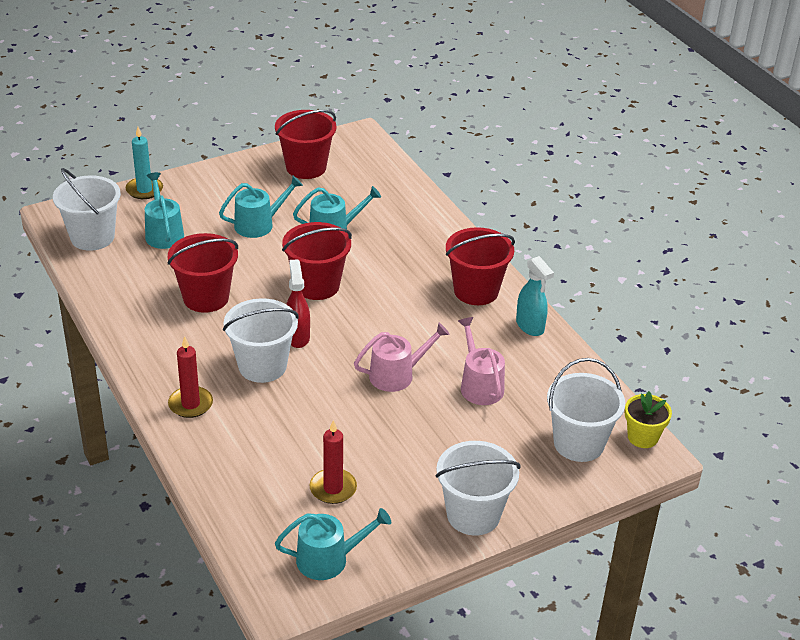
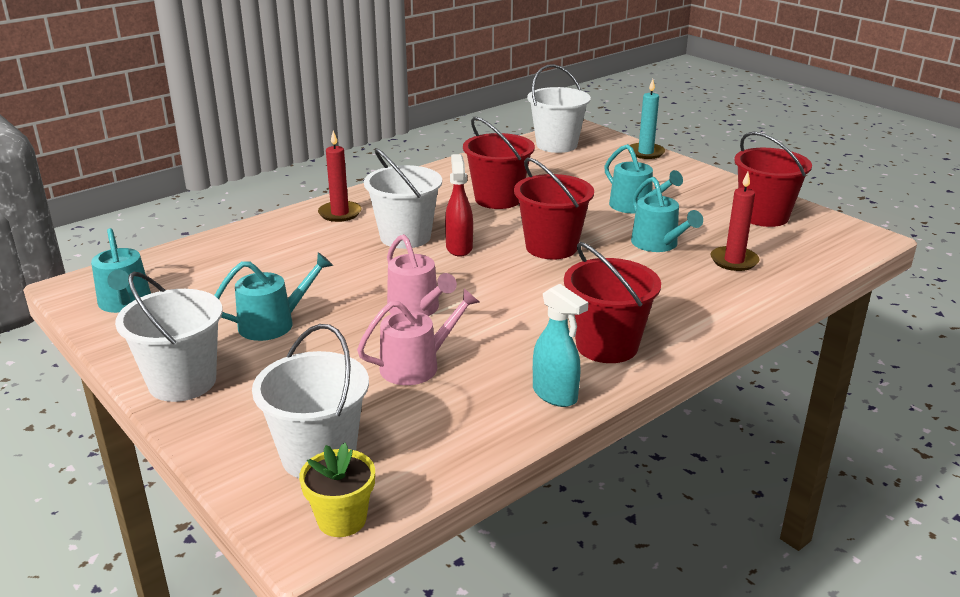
camera: 80 degrees right, 10 degrees down
turquoise watering can [145,172,184,249] -> turquoise watering can moved to [214,252,333,341]
red spray bottle [286,259,310,348] -> red spray bottle turned 75 degrees counterclockwise [445,154,473,257]
red candle [310,420,357,504] -> red candle moved to [711,172,760,271]
turquoise spray bottle [516,256,554,336] -> turquoise spray bottle turned 90 degrees counterclockwise [533,284,588,407]

